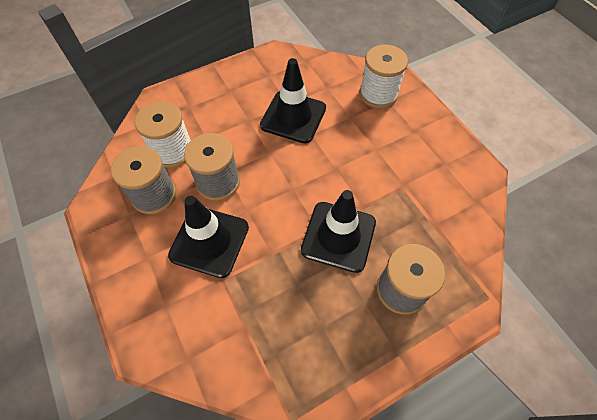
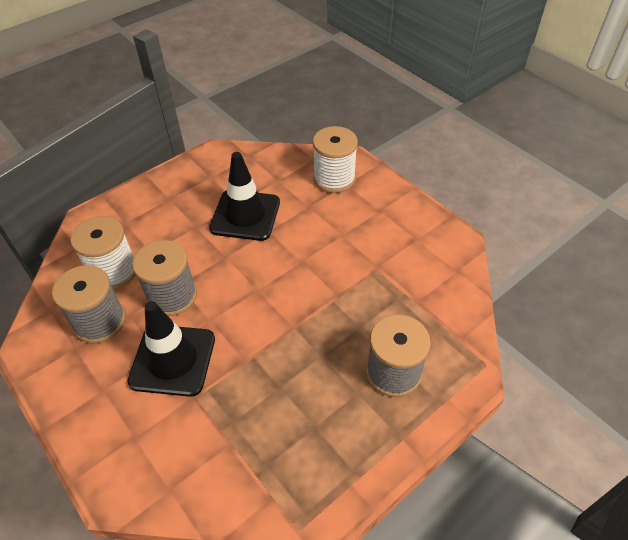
camera: 10 degrees left, 10 degrees down
black traffic cone [301,190,376,273] -> none

